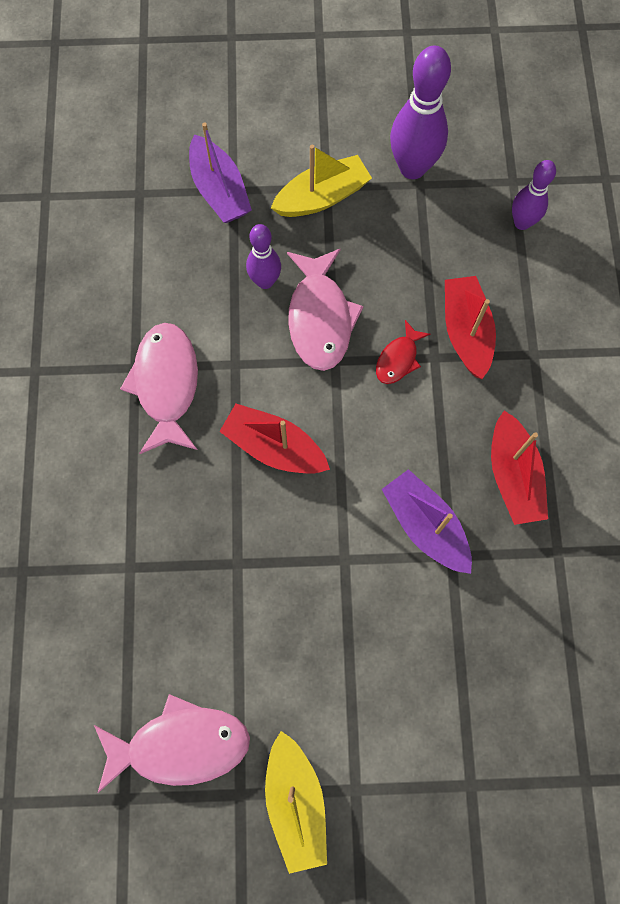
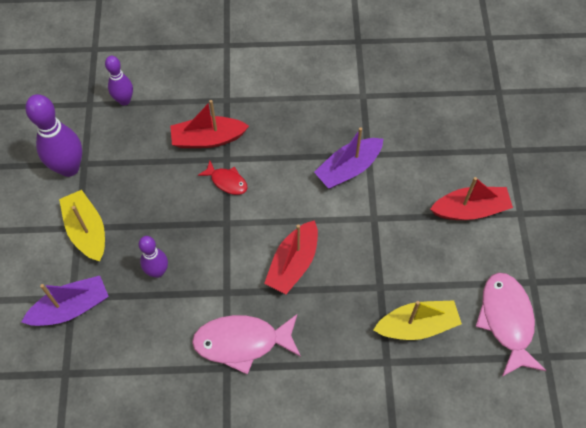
camera: 90 degrees left, 10 degrees down
yellow boat [265,731,327,874] -> yellow boat moved to [373,300,462,340]
pink fish [287,248,364,371] -> none
red boat [491,410,548,525] -> red boat moved to [430,177,513,220]

